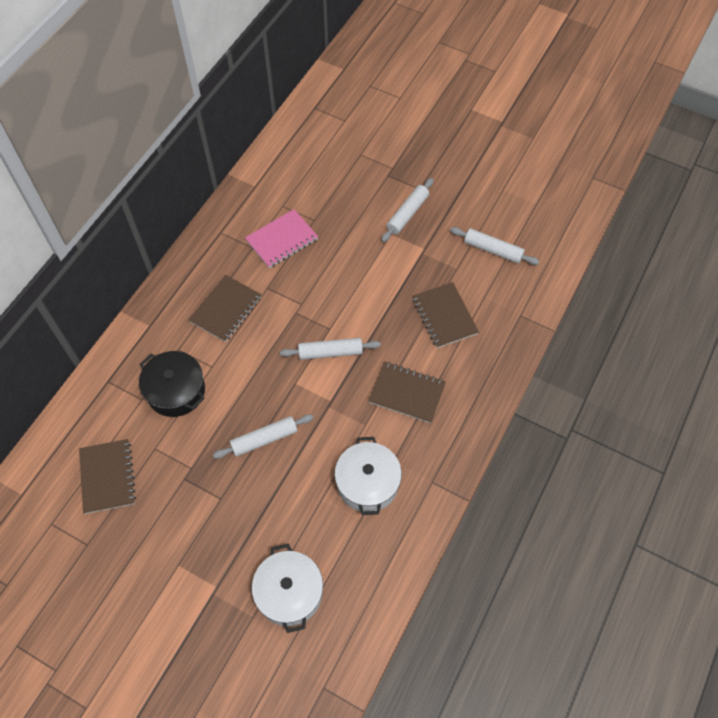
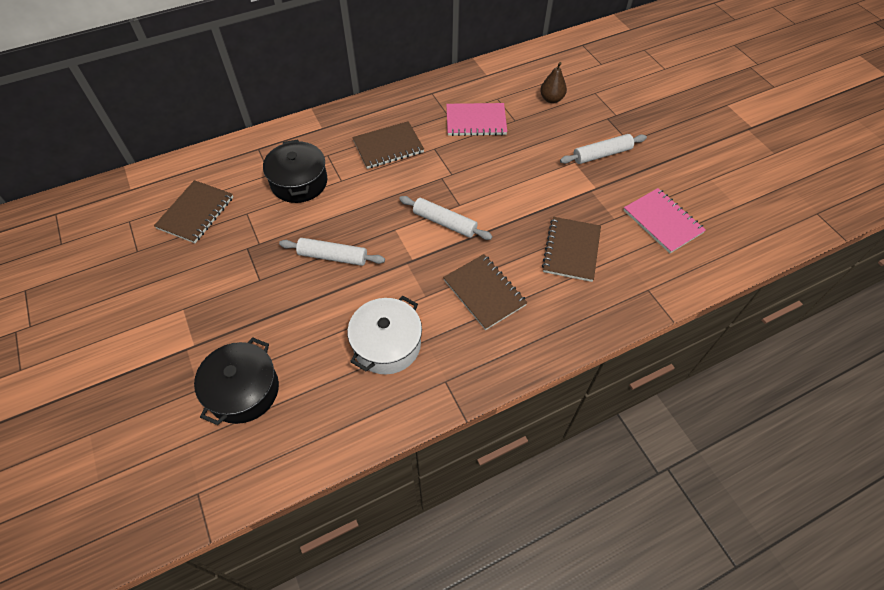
camera: 35 degrees right, 5 degrees down
white pot [252,543,323,633] -> black pot [194,337,279,425]
white rolling pin [450,227,539,265] -> pink notebook [624,188,706,253]
none -> brown pear [540,62,567,103]

